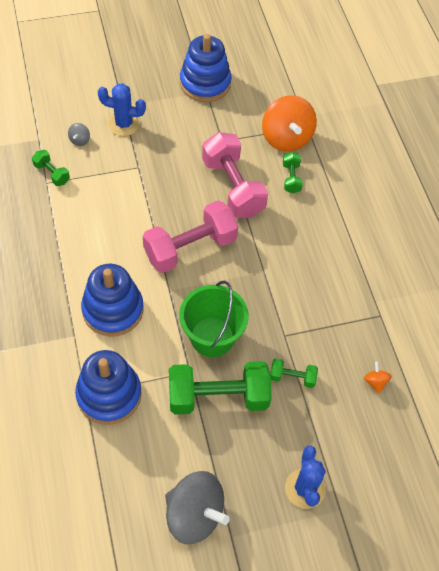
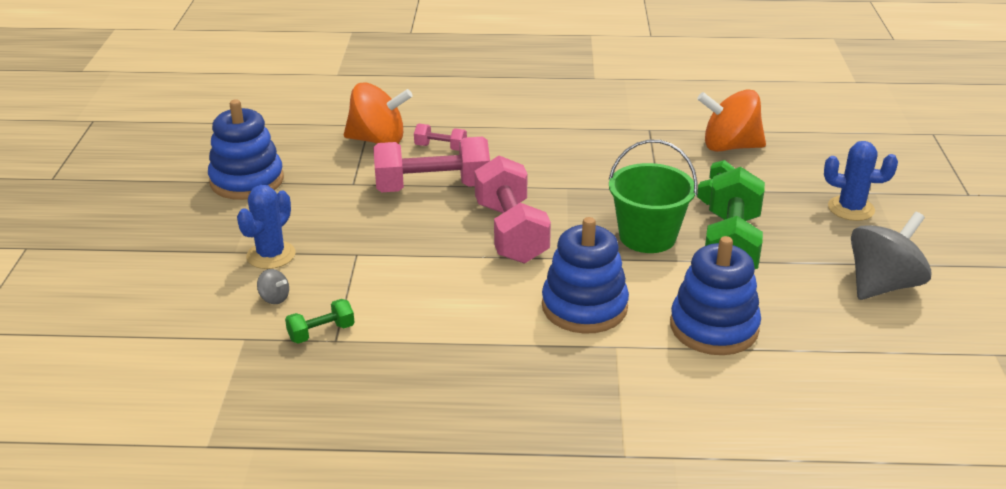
camera: 70 degrees left, 25 degrees down
green dumbbell [283,152,303,194] -> pink dumbbell [414,123,467,151]
orange spinning top [364,362,391,394] -> orange spinning top [697,89,766,152], size x2.43

